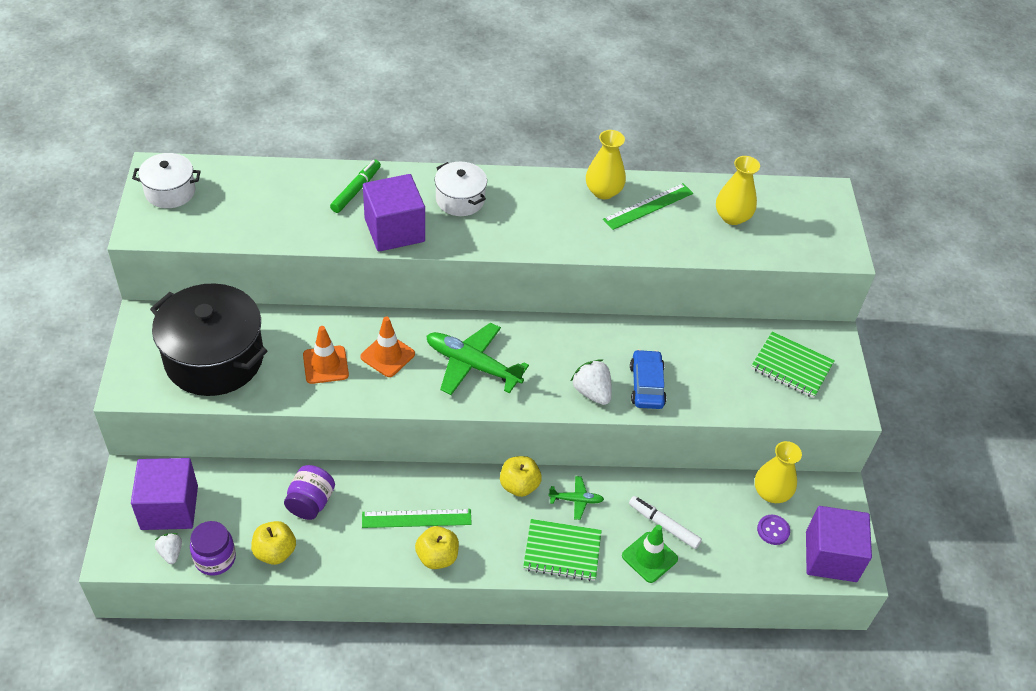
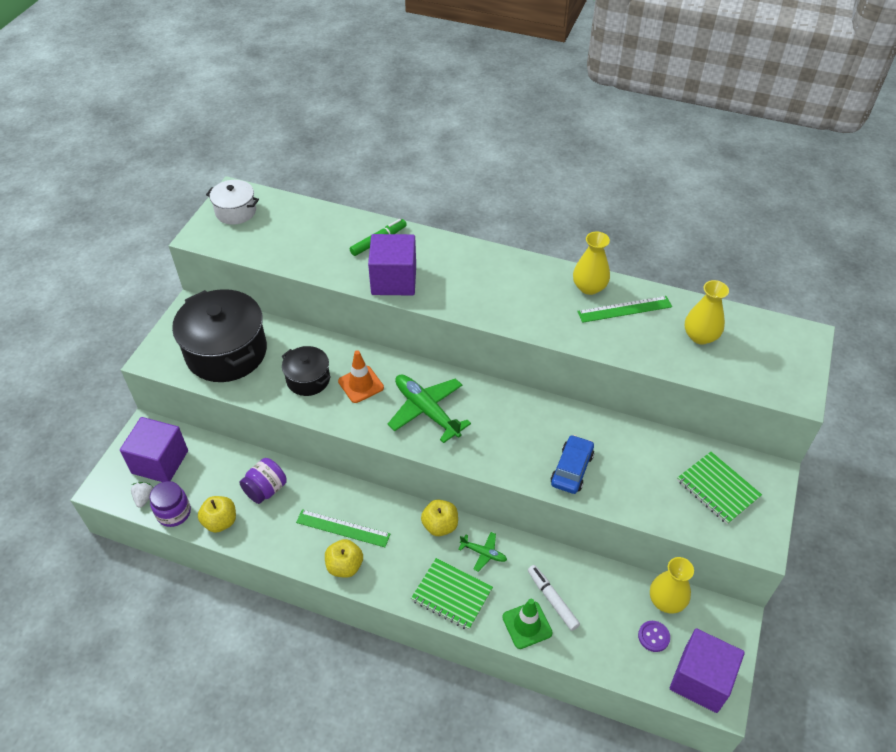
camera: 25 degrees right, 0 degrees up
orange traffic cone [303,326,349,384] -> black pot [281,346,331,396]
white pot [435,162,487,216] -> none
white strawberry [571,359,612,405] -> none

